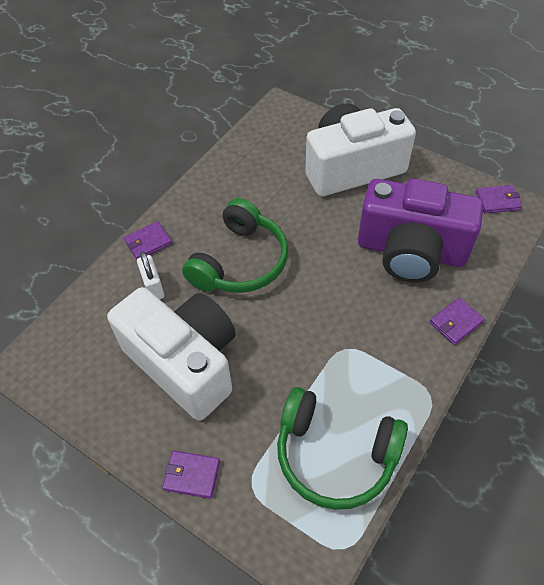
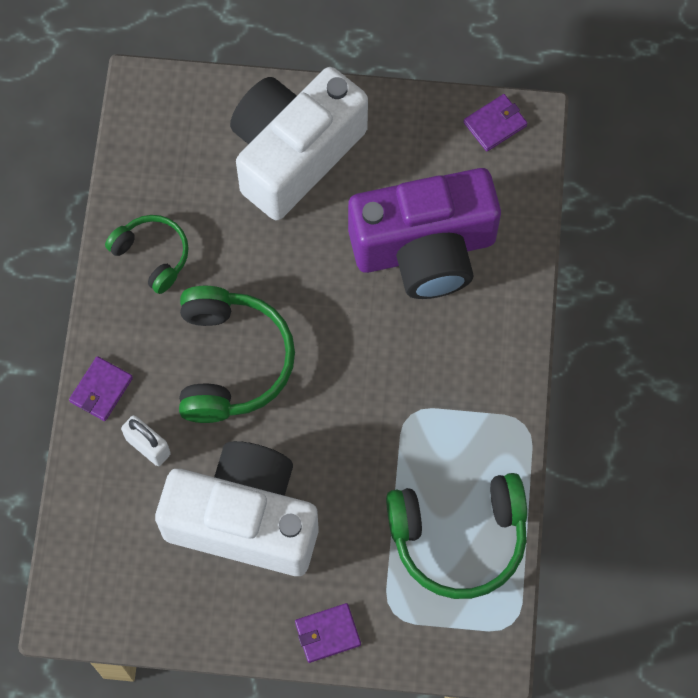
camera: 30 degrees left, 15 degrees up
purple wallet [430,297,485,345] -> none
none -> green headphones [105,215,189,294]

